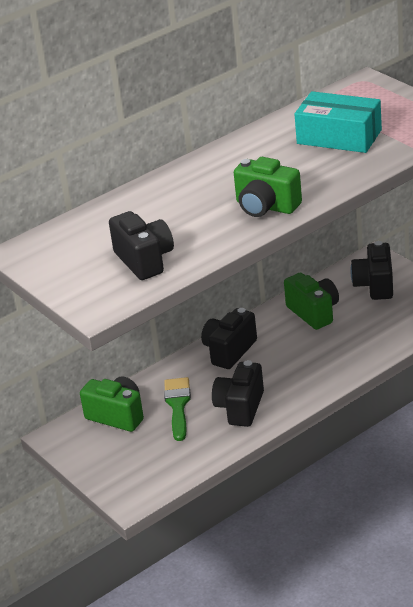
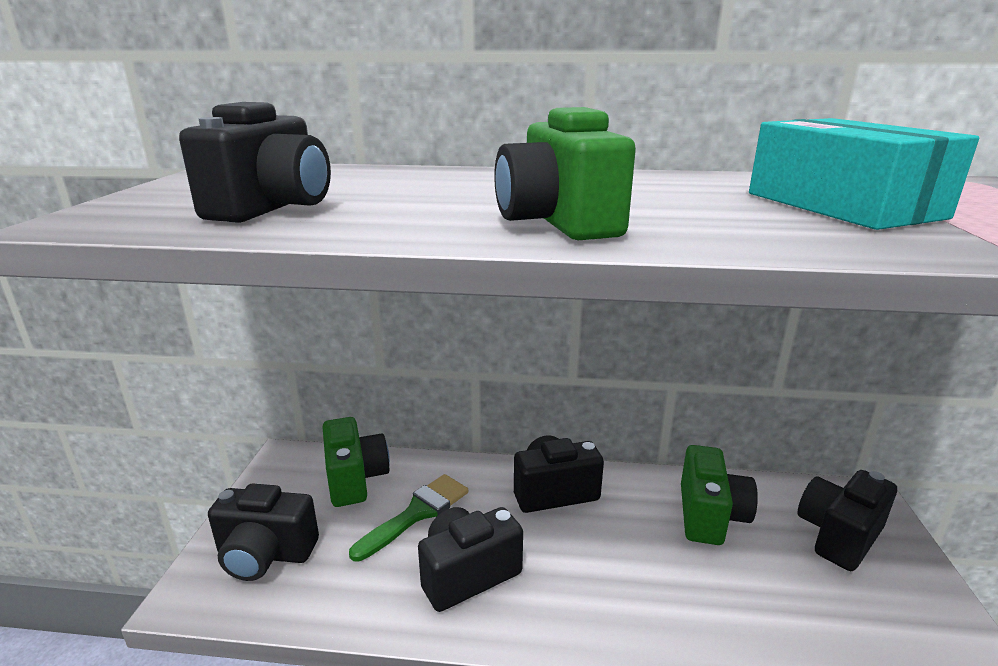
camera: 40 degrees right, 10 degrees down
none -> black camera [208,484,319,581]

